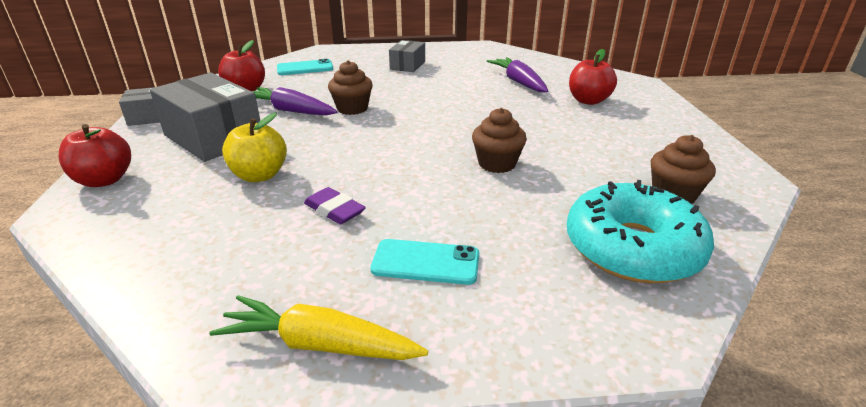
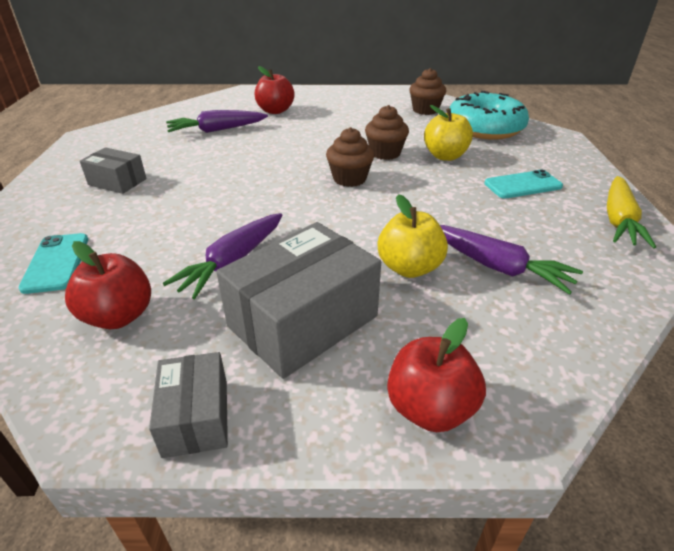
camera: 85 degrees left, 5 degrees up
purple eraser [304,187,366,224] -> none
brown cupcake [328,60,373,115] -> brown cupcake moved to [326,127,374,187]
turquoise phone [371,239,479,285] -> turquoise phone turned 60 degrees clockwise [484,170,563,198]
none -> yellow apple [424,105,473,161]
none -> purple carrot [440,225,583,295]

